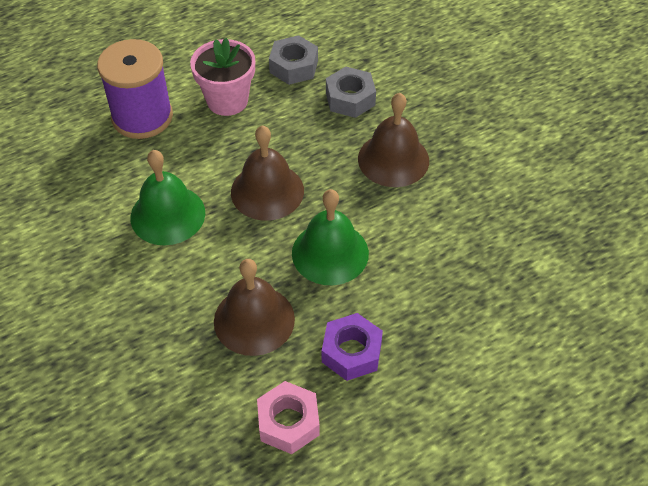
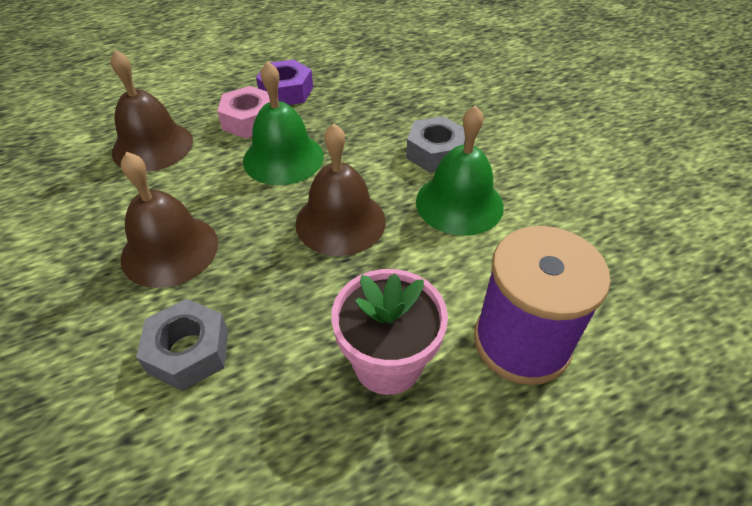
camera: 175 degrees left, 5 degrees down
brown bell [214,259,295,356] -> brown bell moved to [111,50,193,172]
pink nut [257,381,320,454] -> pink nut moved to [217,86,270,139]
grey nut [269,35,318,85] -> grey nut moved to [406,116,465,173]

